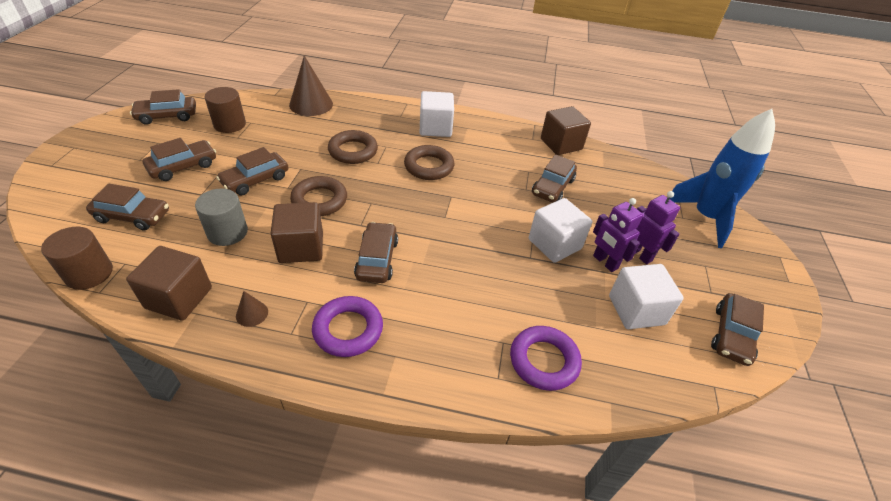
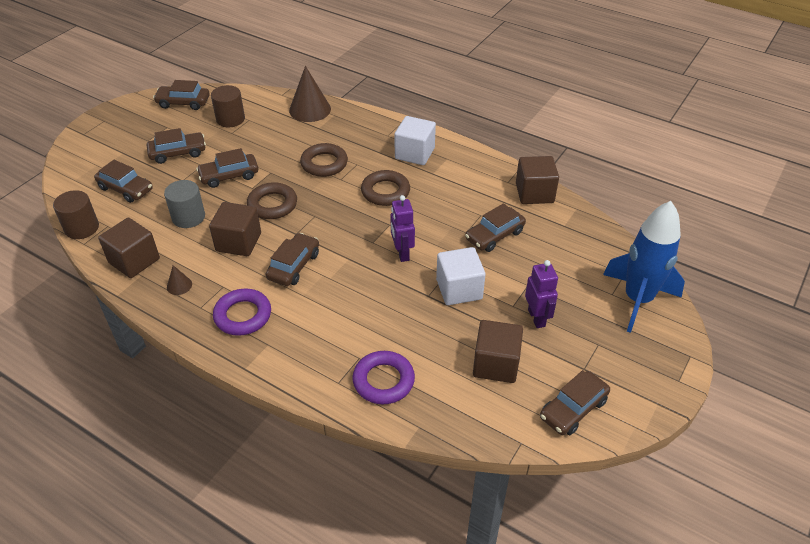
camera: 25 degrees right, 0 degrees up
purple robot [593,198,643,272] -> purple robot moved to [390,195,415,262]
white cube [609,264,684,329] -> brown cube [473,320,523,383]

